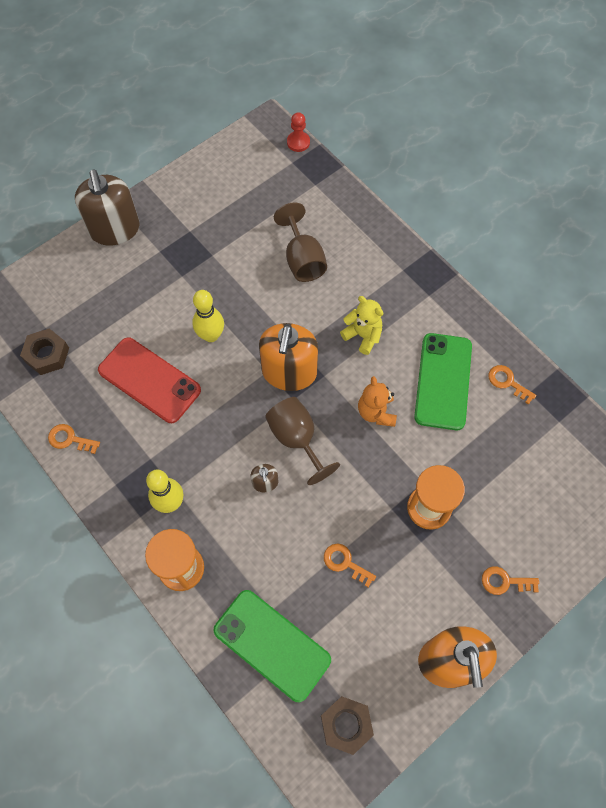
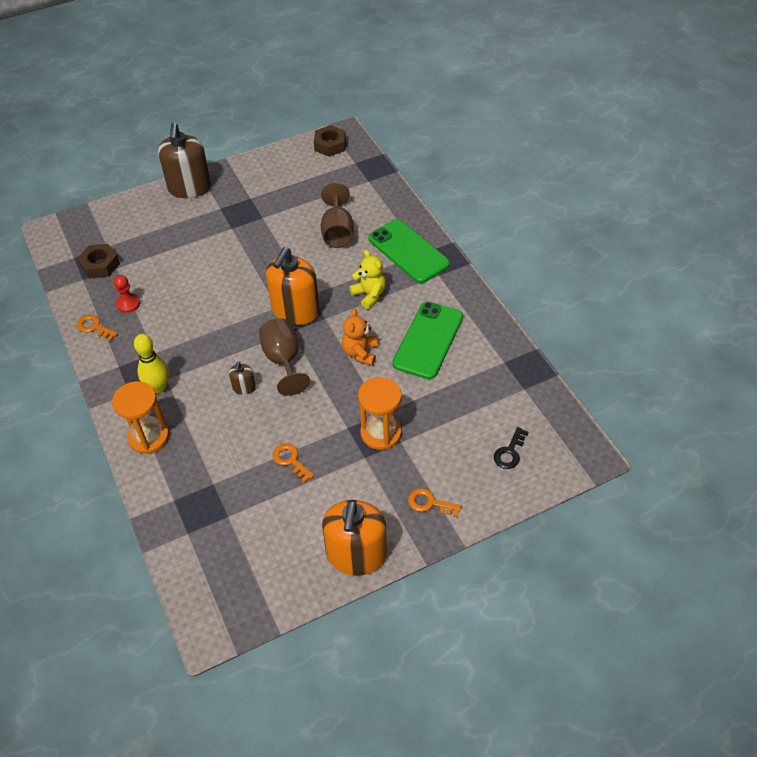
camera: 15 degrees right, 15 degrees down
red phone [98,338,201,423] -> none
yellow bowling pin [192,290,224,342] -> none
green phone [213,590,331,702] -> green phone moved to [368,219,450,283]
red pawn [287,112,310,152] -> red pawn moved to [114,275,140,313]
brown nut [321,696,374,755] -> brown nut moved to [314,125,346,157]
orange key [489,365,536,405] -> none
none -> black key [494,427,529,469]

